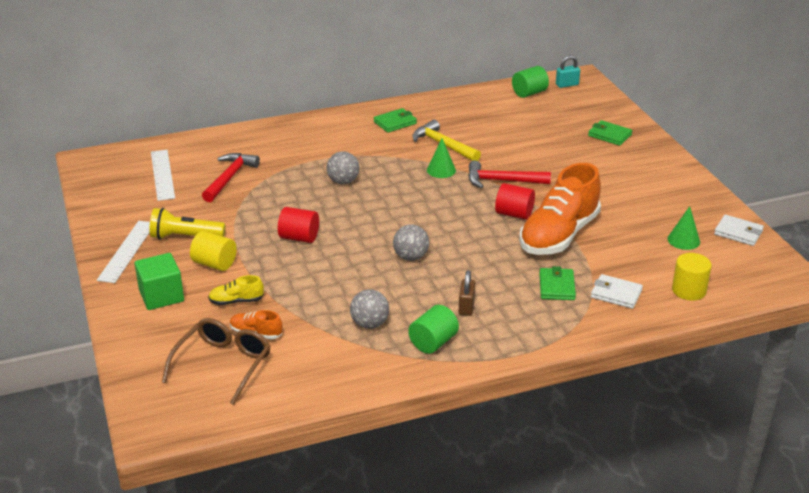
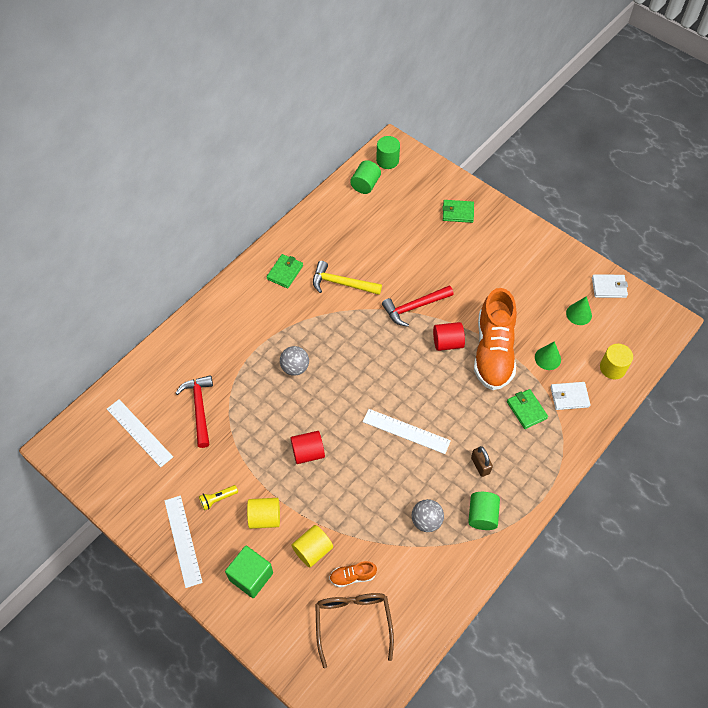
camera: 30 degrees left, 25 degrees up
yellow flashlight [150,208,225,239] -> yellow flashlight [199,485,238,511], size x0.58
yellow shoe [208,275,264,305] -> yellow cylinder [291,525,333,567]
grey ball [393,224,429,261] -> white ruler [363,409,451,454]
green cone [427,138,456,178] -> green cone moved to [535,341,561,370]
turquoise padlock [556,55,580,88] -> green cylinder [376,136,400,169]

